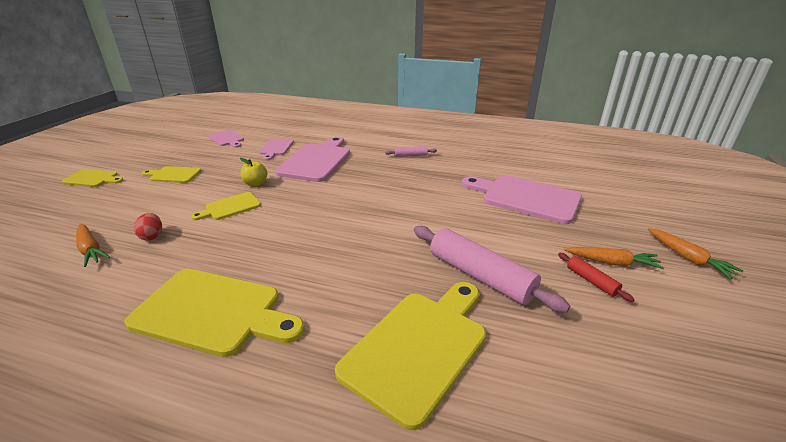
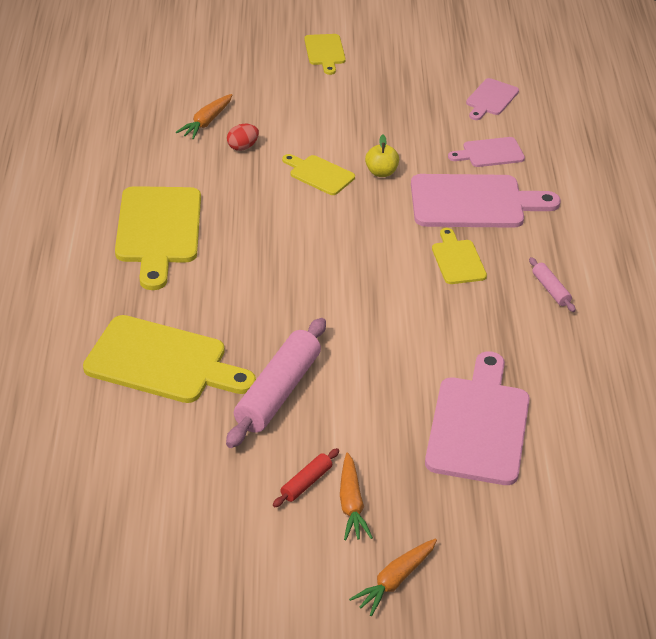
camera: 70 degrees right, 10 degrees up
yellow cutting board [142,166,201,183] -> yellow cutting board moved to [432,228,487,284]

